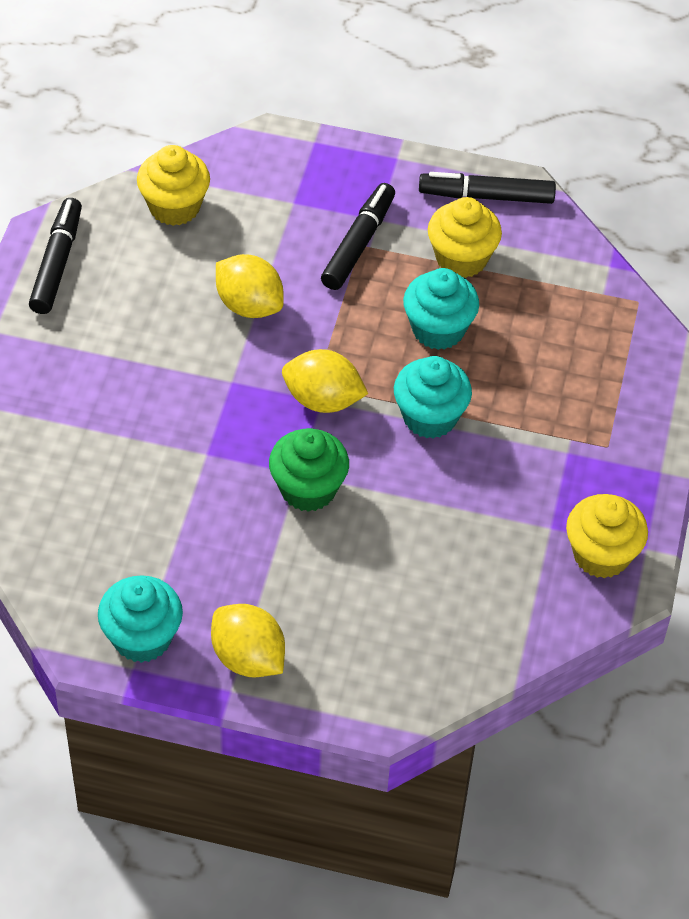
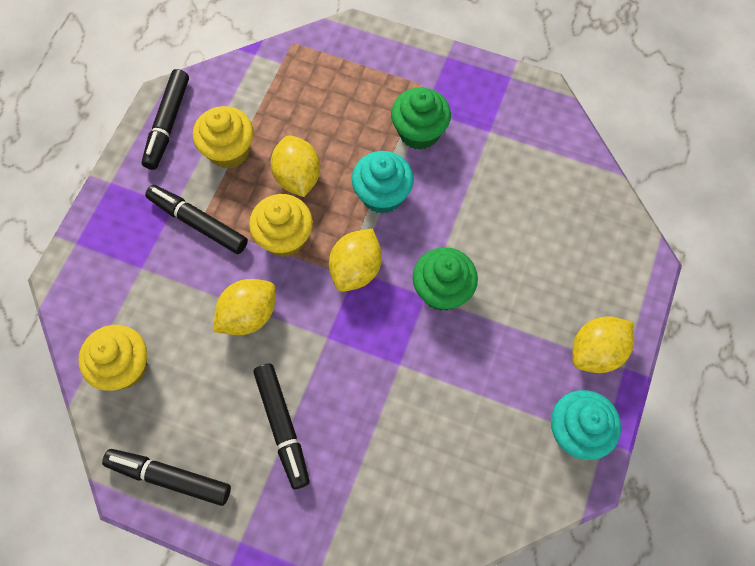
camera: 80 degrees left, 15 degrees up
turquoise cupcake [403,268,479,350] -> yellow lemon [271,135,320,197]
yellow cupcake [566,494,648,579] -> yellow cupcake moved to [249,194,313,257]
none -> black marker [253,363,310,489]
none -> green cupcake [391,87,451,150]

